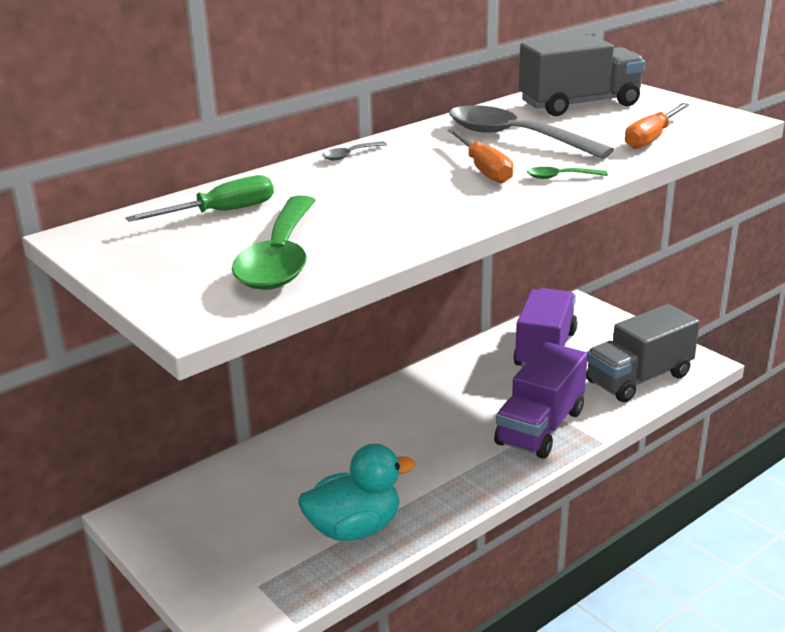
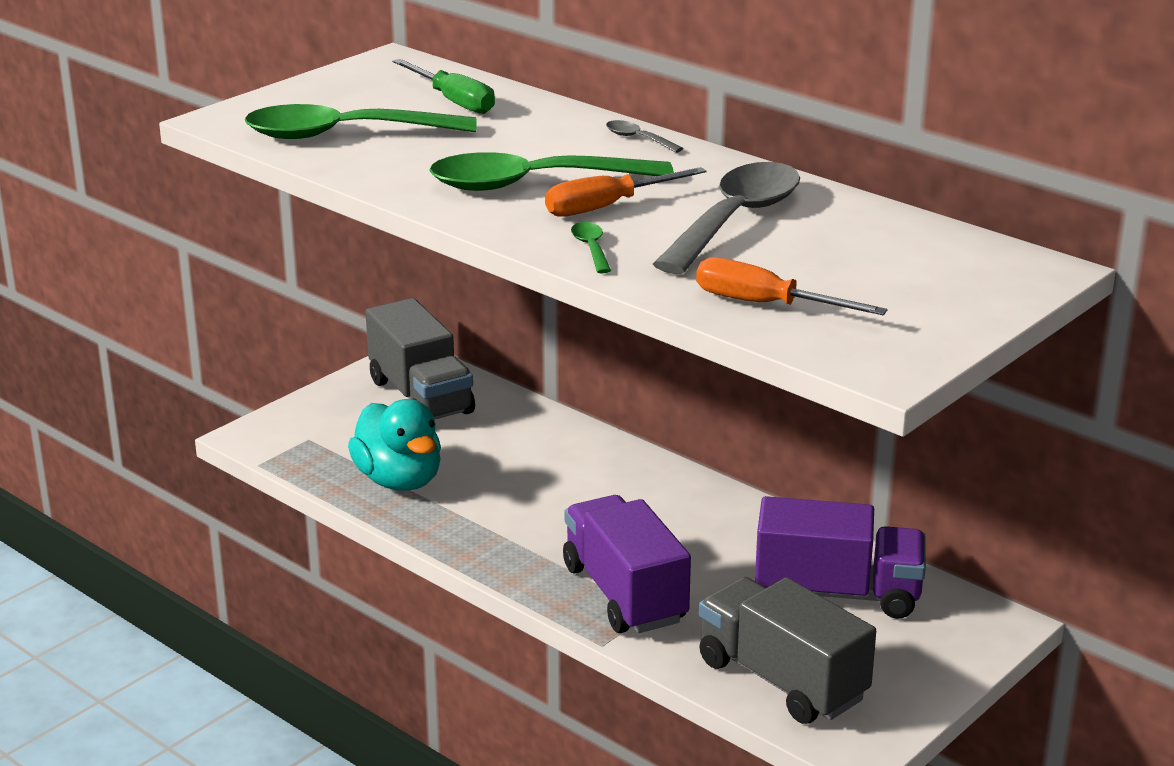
camera: 80 degrees right, 0 degrees up
purple truck [494,342,588,459] -> purple truck turned 45 degrees clockwise [563,495,691,633]
grey truck [519,35,645,116] -> grey truck moved to [365,298,475,420]
none -> green spoon [429,152,674,191]

